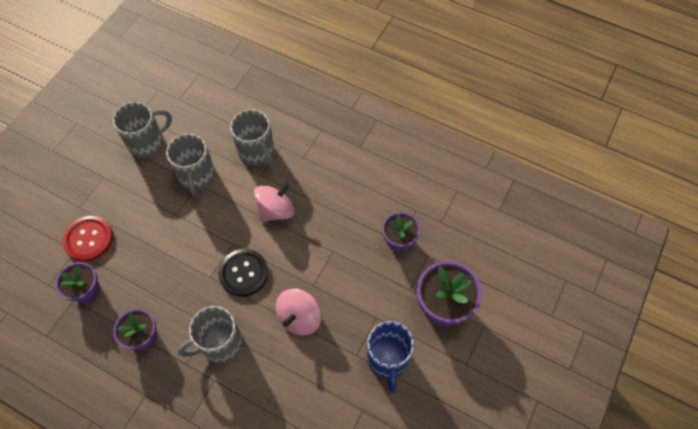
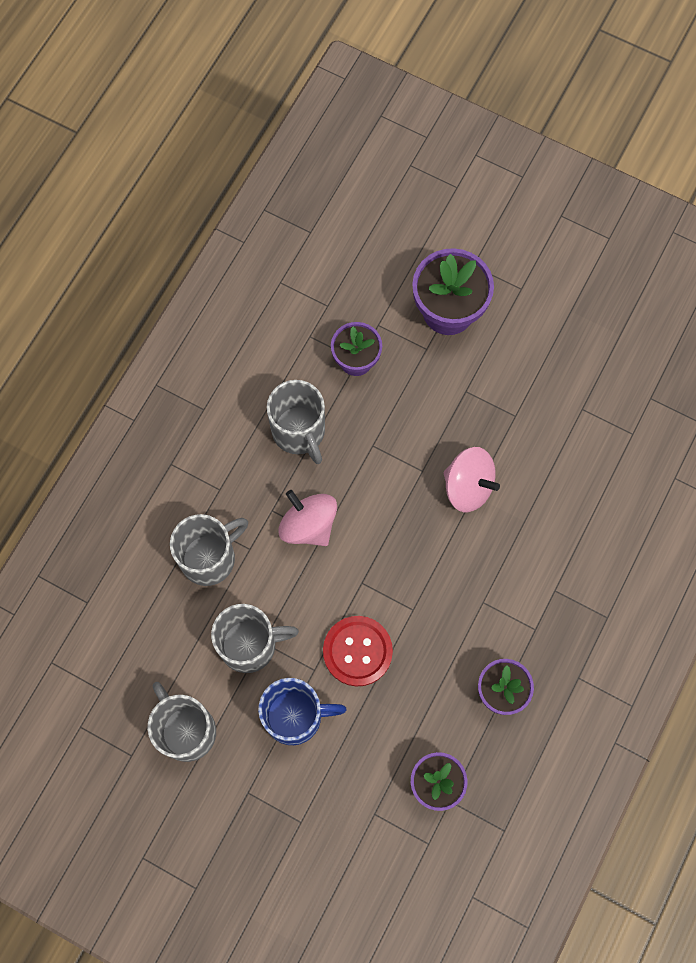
camera: 90 degrees left, 10 degrees up
red button [62,216,113,262] -> red button moved to [323,616,393,687]
grey mug [178,306,243,363] -> grey mug moved to [267,380,325,464]
black button [218,249,268,297] -> none
blue mug [367,321,414,393] -> blue mug moved to [258,678,346,745]

